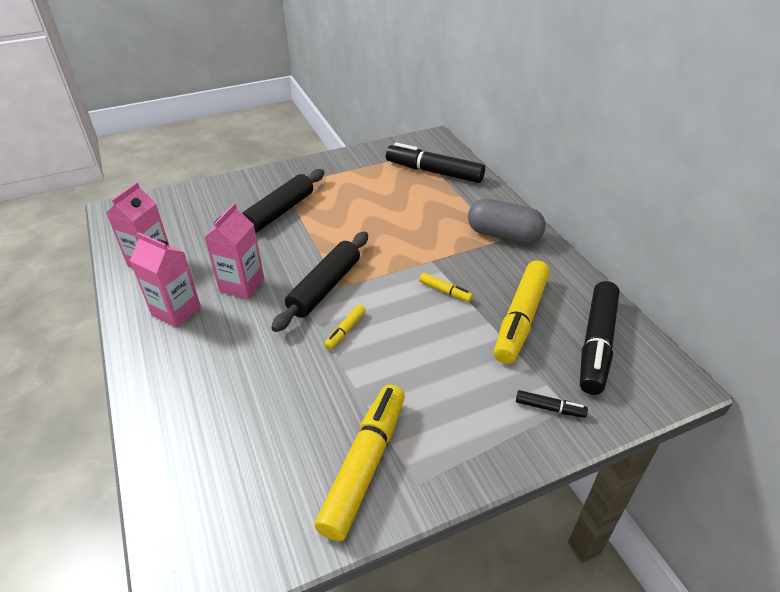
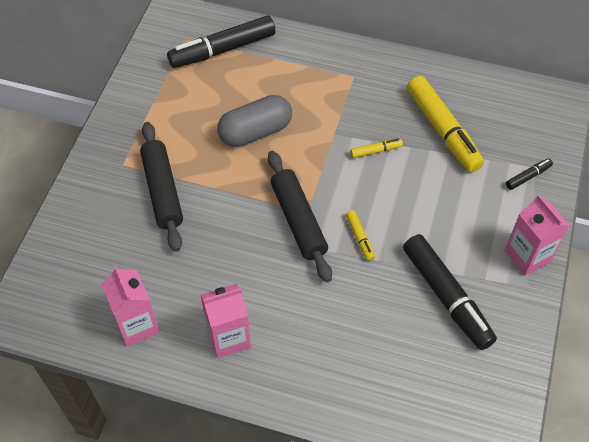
camera: 50 degrees left, 15 degrees up
pink carton [204,203,264,299] -> pink carton moved to [505,195,570,276]
yellow marker [315,385,405,541] -> none
grey capsule [468,199,546,244] -> grey capsule moved to [217,95,292,147]
black marker [580,281,619,395] -> black marker moved to [403,234,497,350]

